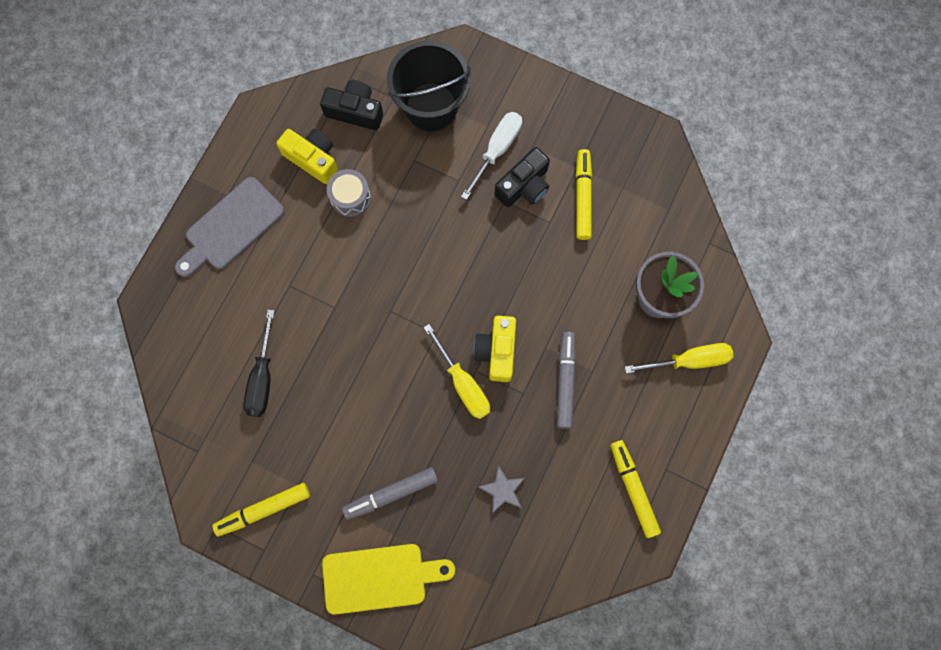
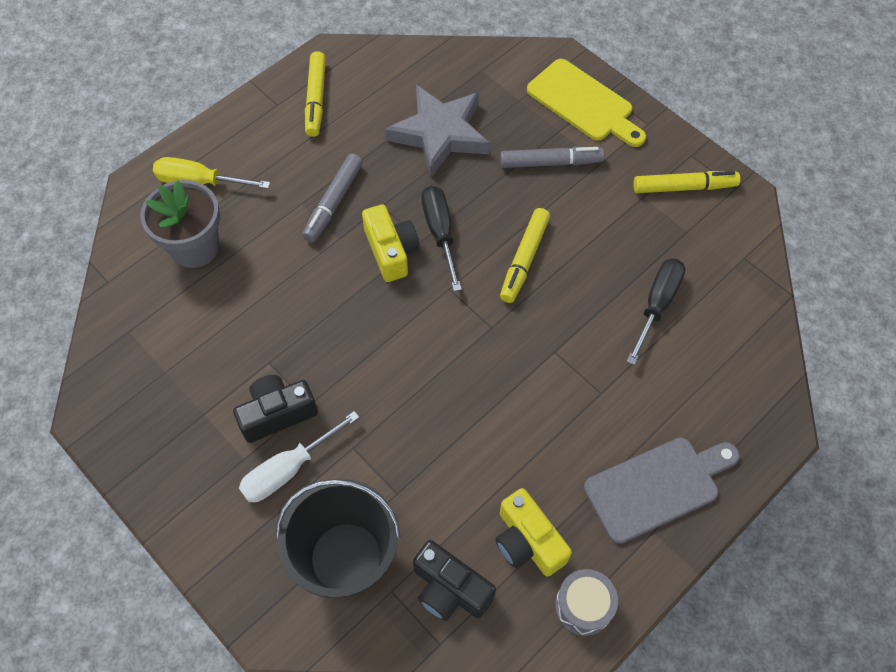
camera: 160 degrees left, 15 degrees down
yellow cutting board [322,544,455,615] -> yellow cutting board turned 150 degrees counterclockwise [527,59,646,147]
grey drum [327,169,371,217] -> grey drum moved to [555,569,618,636]
yellow screwdriver [423,324,490,419] -> black screwdriver [422,186,462,292]
yellow camera [473,316,516,382] -> yellow camera turned 45 degrees counterclockwise [362,204,419,282]
grey star [478,465,525,514] -> grey star [385,85,490,177], size x2.09
yellow marker [576,149,592,240] -> yellow marker moved to [500,208,550,303]

